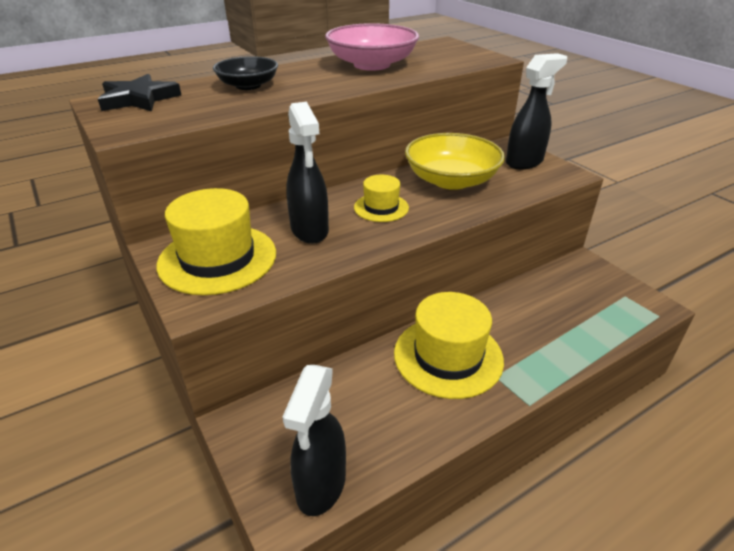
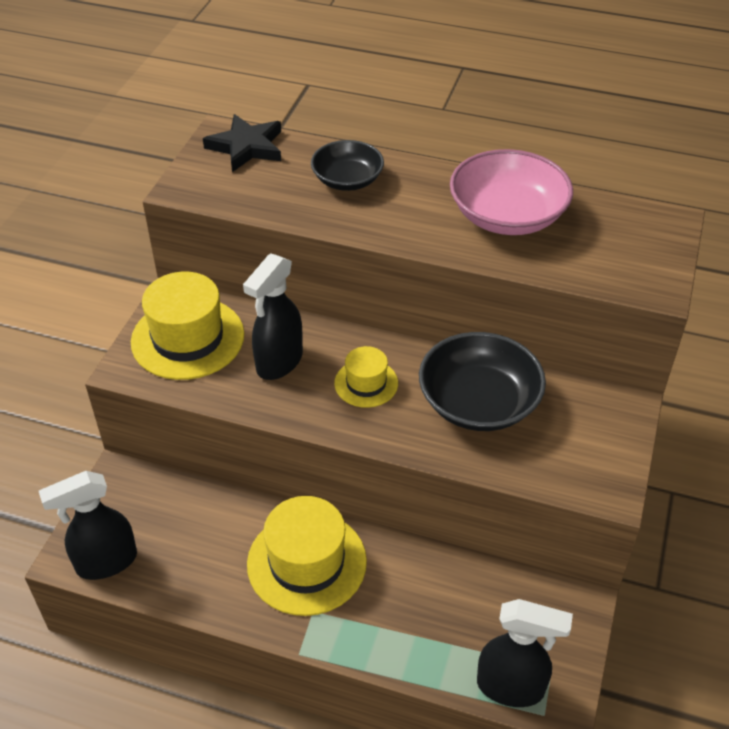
camera: 50 degrees right, 10 degrees up
yellow bowl [405,133,505,190] -> black bowl [419,332,546,431]
black spray bottle [506,53,567,169] -> black spray bottle moved to [477,599,573,707]

